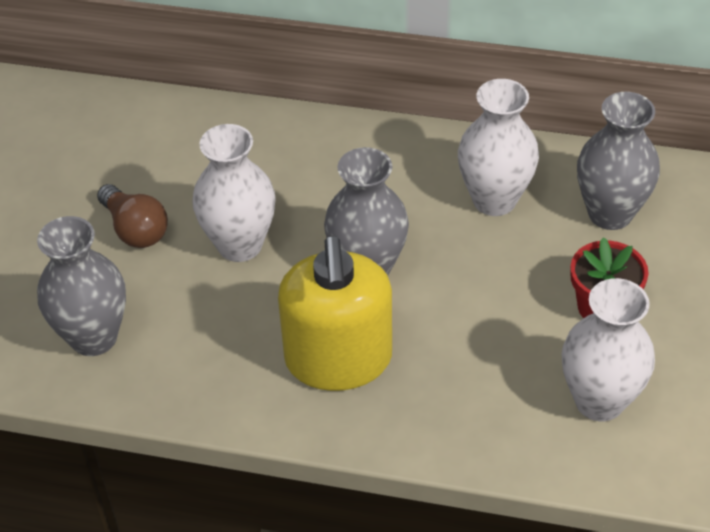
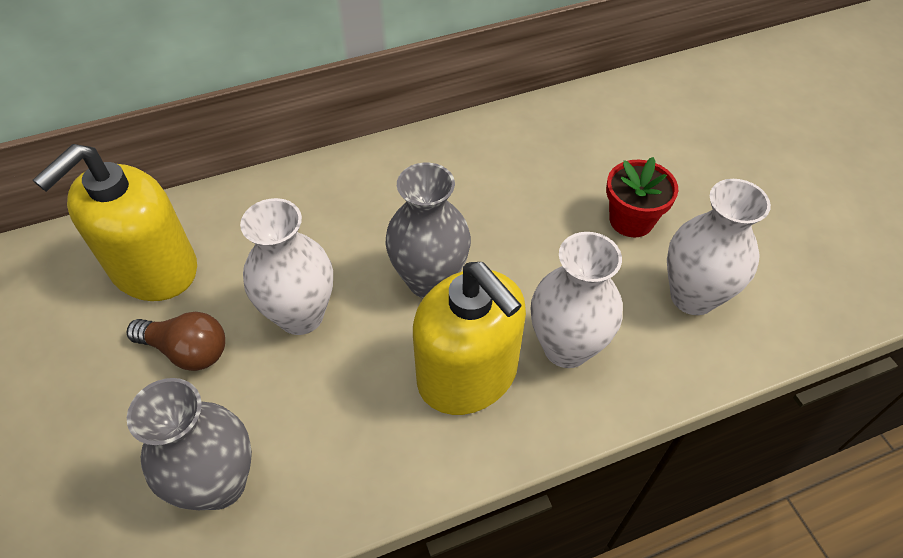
camera: 35 degrees left, 5 degrees up
white vase [458,79,539,216] -> white vase moved to [531,232,623,368]
grey vase [577,92,660,230] -> none
none -> yellow soap dispenser [33,144,197,301]

